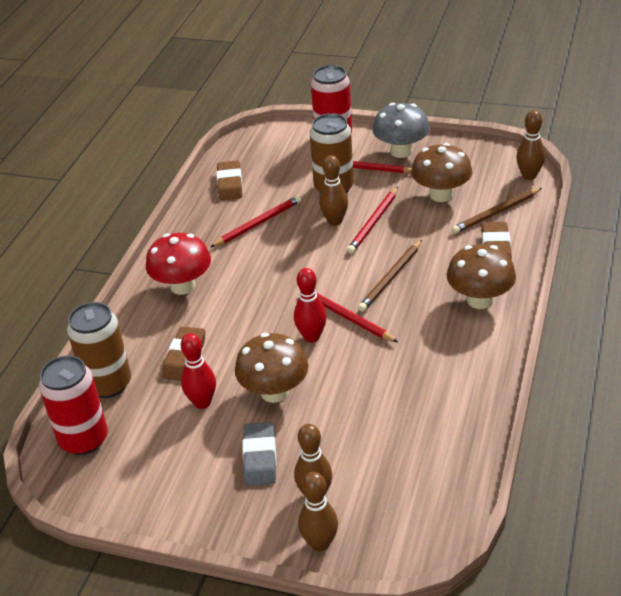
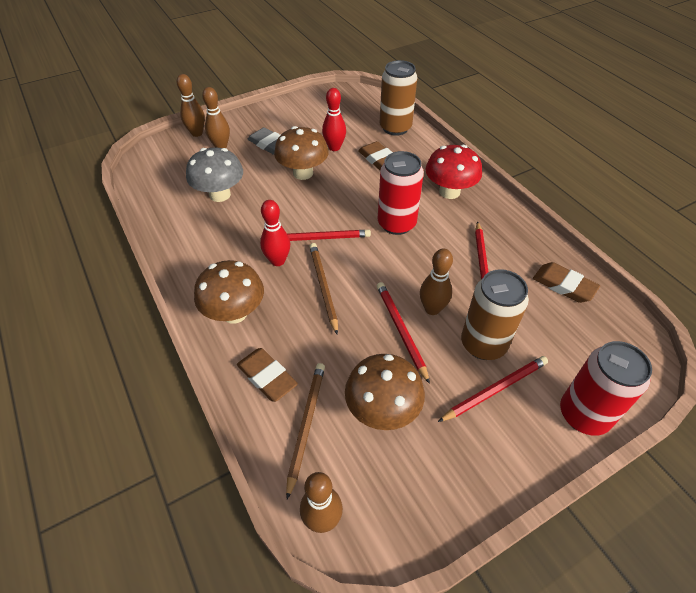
camera: 130 degrees right, 10 degrees up
red can [39,356,108,455] -> red can moved to [378,151,424,235]
red bowling pin [294,268,327,342] -> red bowling pin moved to [260,200,290,266]
grey mushroom [373,103,430,158] -> grey mushroom moved to [186,148,243,202]

